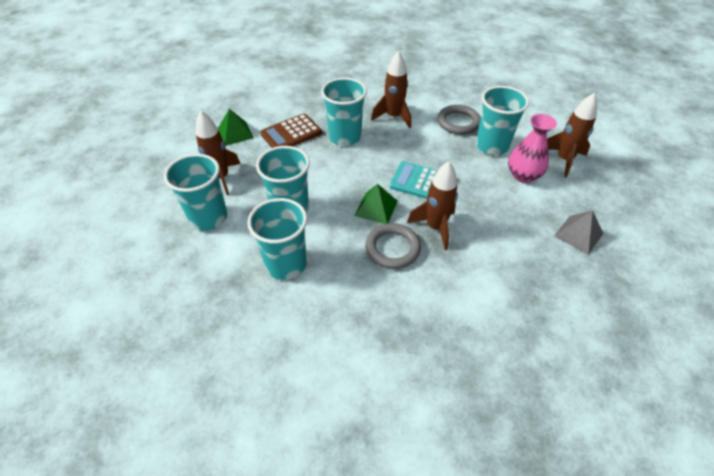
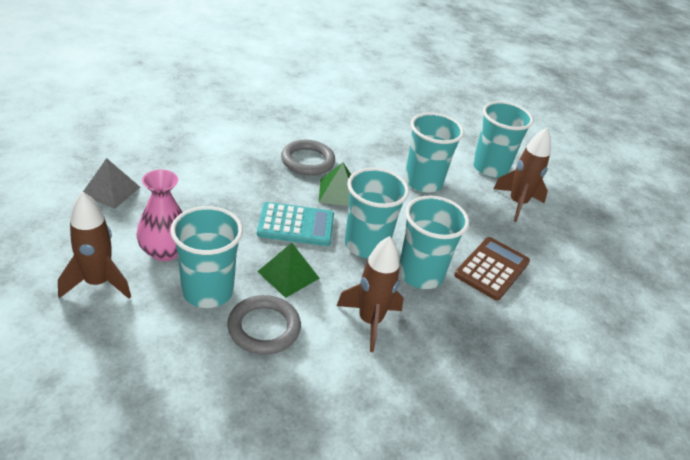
camera: 155 degrees right, 10 degrees down
green pyramid [218,109,254,146] -> green pyramid moved to [257,243,320,298]
turquoise cup [247,198,307,280] -> turquoise cup moved to [345,168,409,258]
brown rocket [407,161,458,250] -> none

